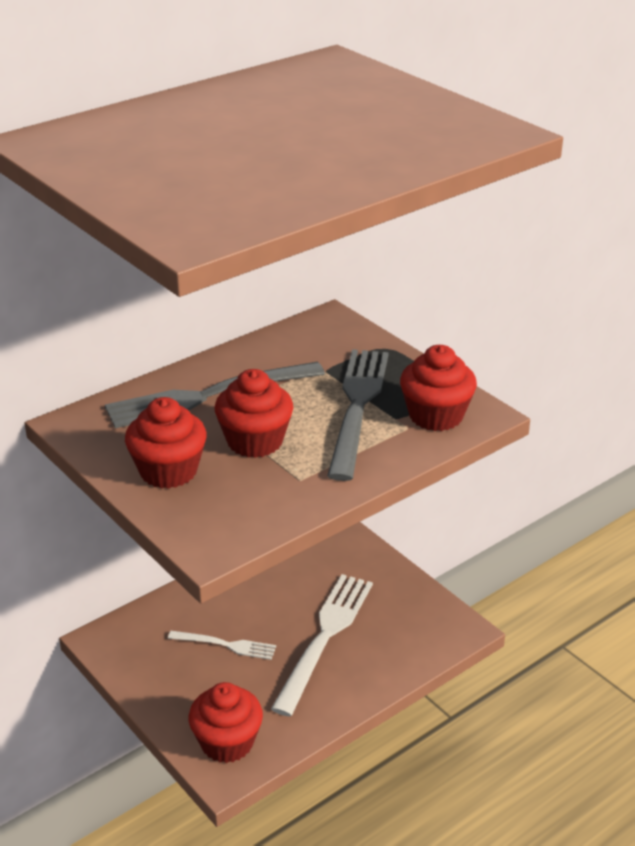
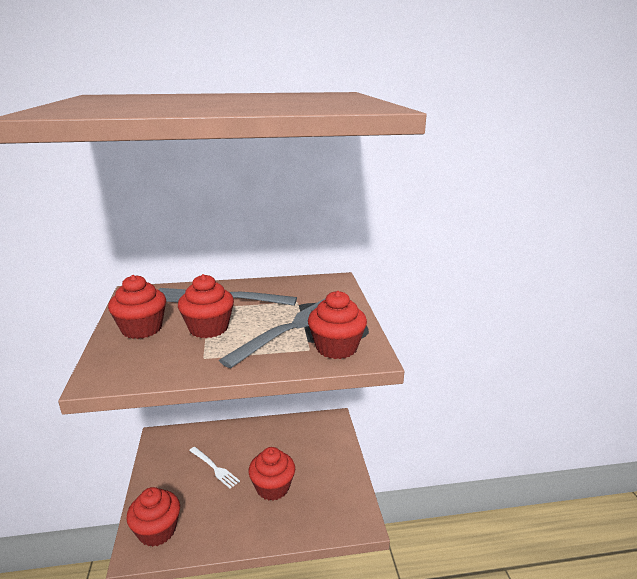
camera: 30 degrees right, 10 degrees down
white fork [271,574,373,716] -> red cupcake [248,447,295,501]

